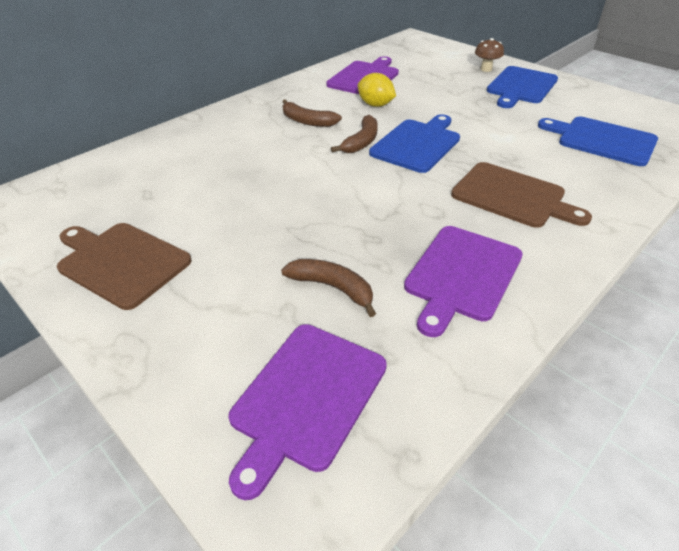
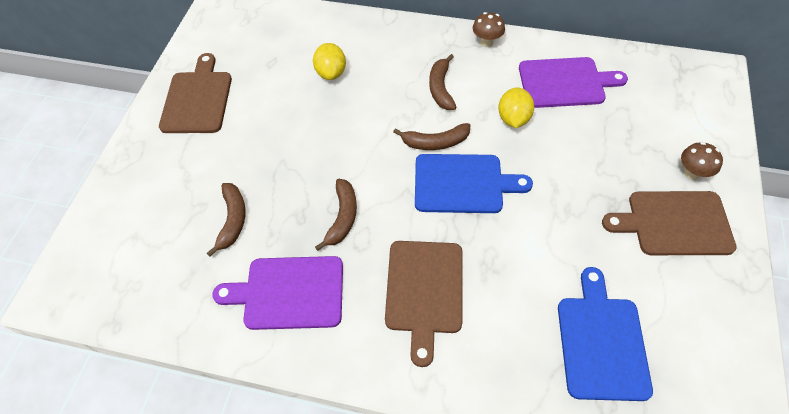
camera: 60 degrees right, 15 degrees up
purple cutting board [228,324,387,500] -> none
blue cutting board [487,66,558,108] -> brown cutting board [602,191,737,255]
none -> yellow lemon [313,43,346,80]
none -> brown banana [315,179,357,251]
none -> brown mushroom [473,12,505,47]

